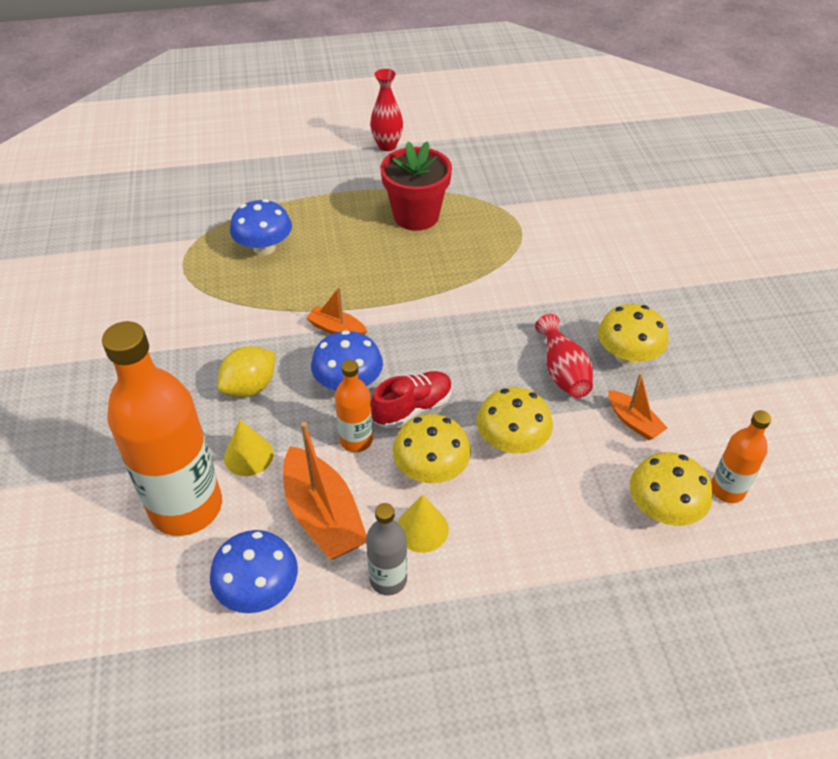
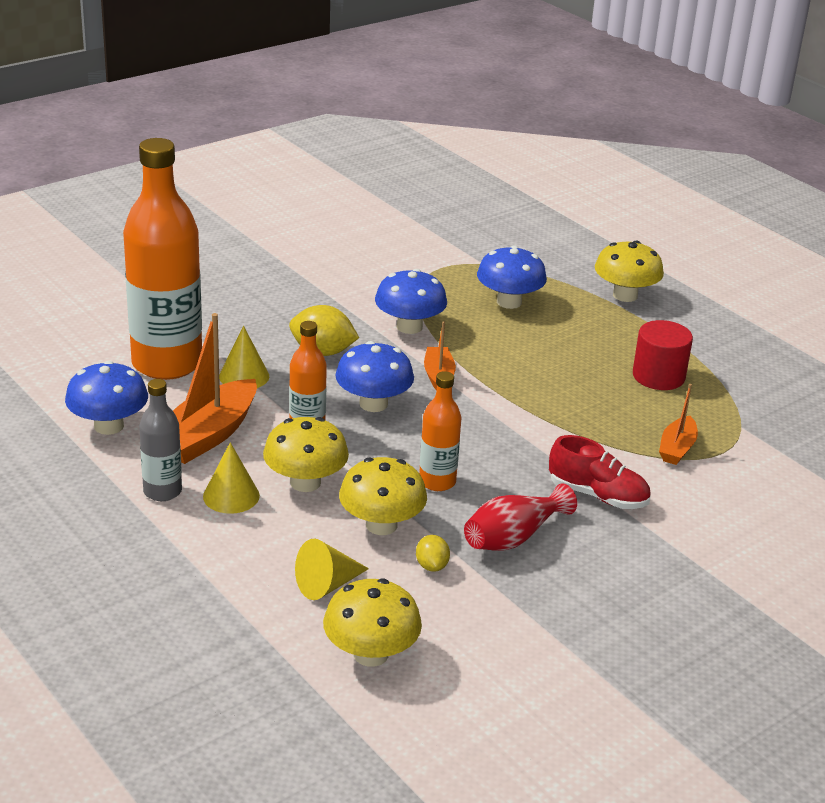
camera: 60 degrees right, 15 degrees down
red vase [370,69,403,151] -> none
red shoe [371,371,452,428] -> red shoe moved to [549,435,651,509]
red flower pot [380,142,452,231] -> red cylinder [633,320,693,390]
yellow mushroom [598,304,669,365] -> yellow mushroom moved to [595,241,664,302]
orange boat [608,373,667,440] -> orange boat moved to [659,384,698,465]
orange bottle [711,410,771,503] -> orange bottle moved to [419,371,462,491]
none -> yellow cone [295,538,369,600]
none -> blue mushroom [375,269,447,334]
none -> yellow lemon [416,535,450,572]

